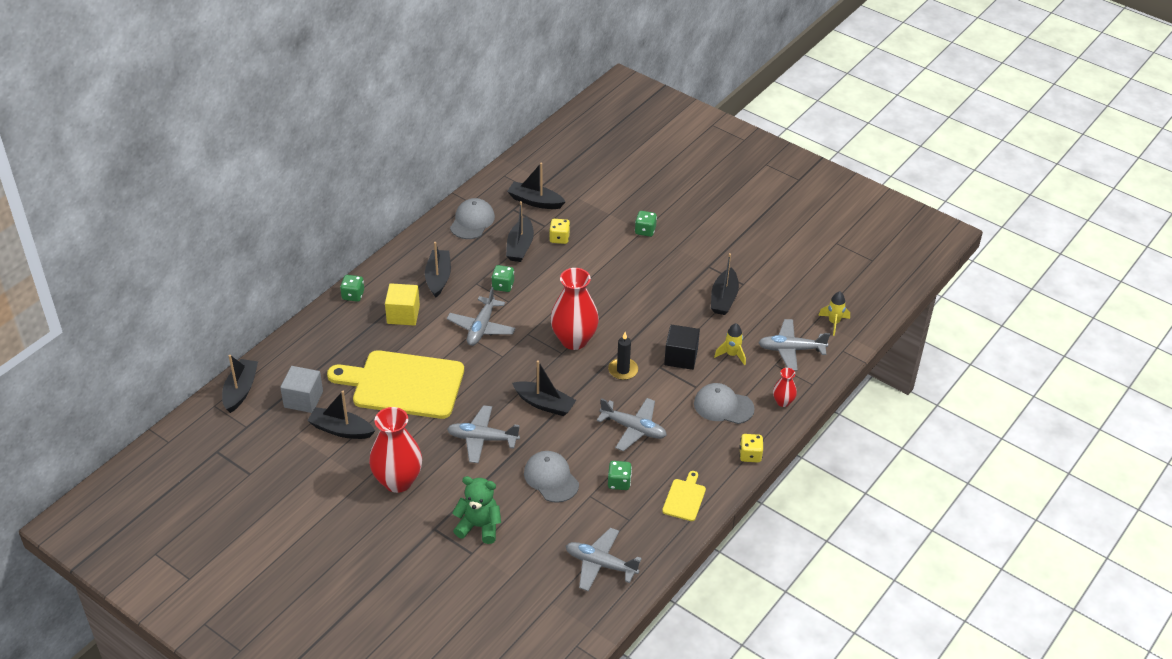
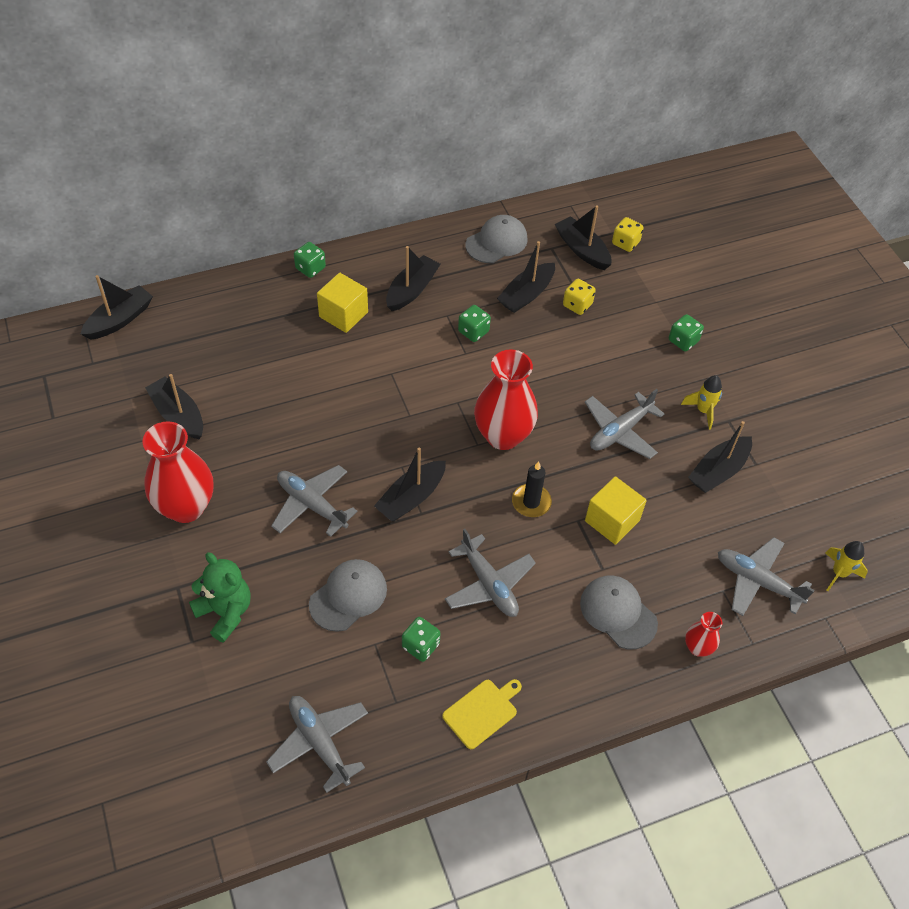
camera: 30 degrees right, 10 degrees up
grey cube [280,366,323,413] -> none
yellow cutting board [327,350,464,419] -> none
grey plane [447,287,516,346] -> grey plane moved to [585,389,664,459]
black boat [512,360,576,416] -> black boat turned 75 degrees clockwise [374,447,446,521]
grey cap [524,451,579,503] -> grey cap turned 45 degrees clockwise [309,559,387,632]
black cube [664,325,700,370] -> yellow cube [585,476,647,545]
yellow rocket [714,323,746,366] -> yellow rocket moved to [681,375,722,430]
yellow dice [740,434,763,462] -> yellow dice moved to [612,217,644,252]

